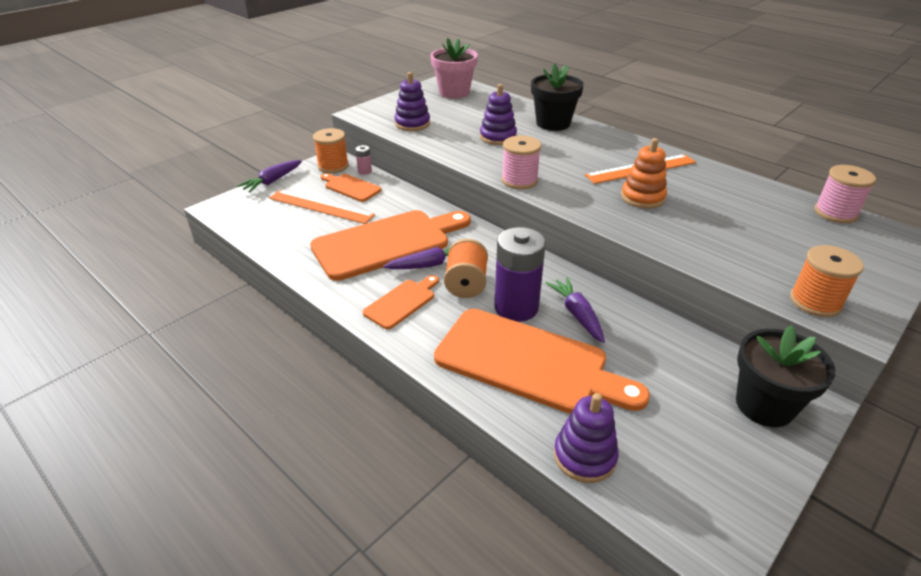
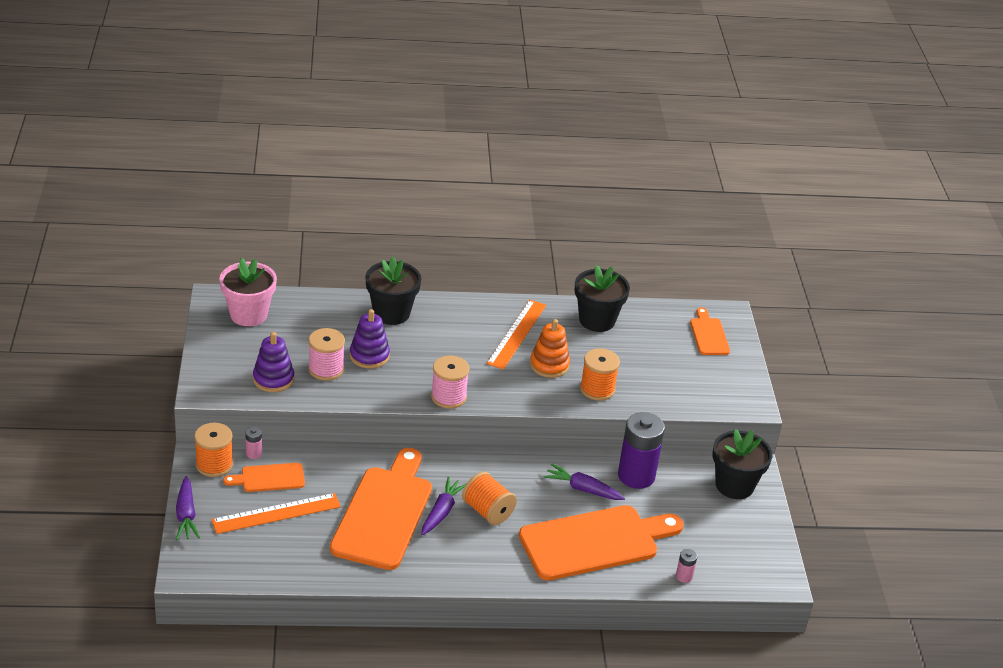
camera: 50 degrees left, 0 degrees up
orange cutting board [363,275,439,329] -> orange cutting board moved to [690,307,730,355]
purple battery [494,227,546,322] -> purple battery moved to [618,412,665,489]
purple stacking toy [554,393,619,483] -> pink battery [676,549,697,583]
orange spool [790,245,864,317] -> orange spool moved to [580,348,620,401]
pink spool [814,165,876,223] -> pink spool moved to [308,328,345,381]
none -> black flower pot [575,265,630,332]

